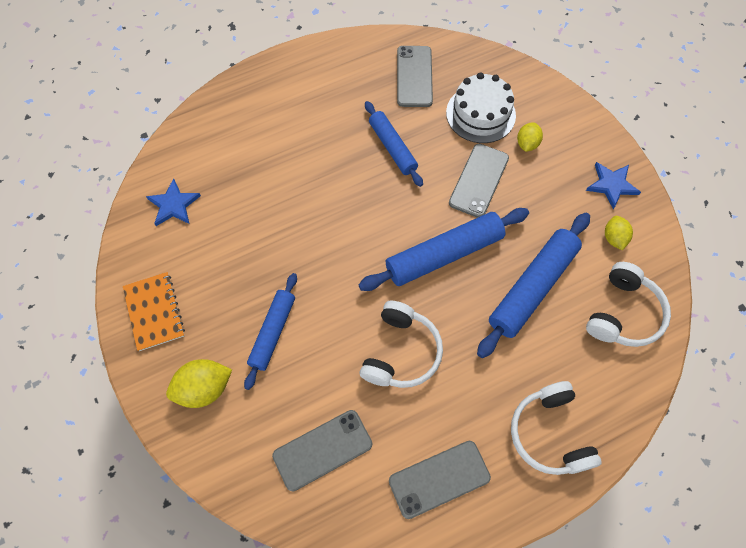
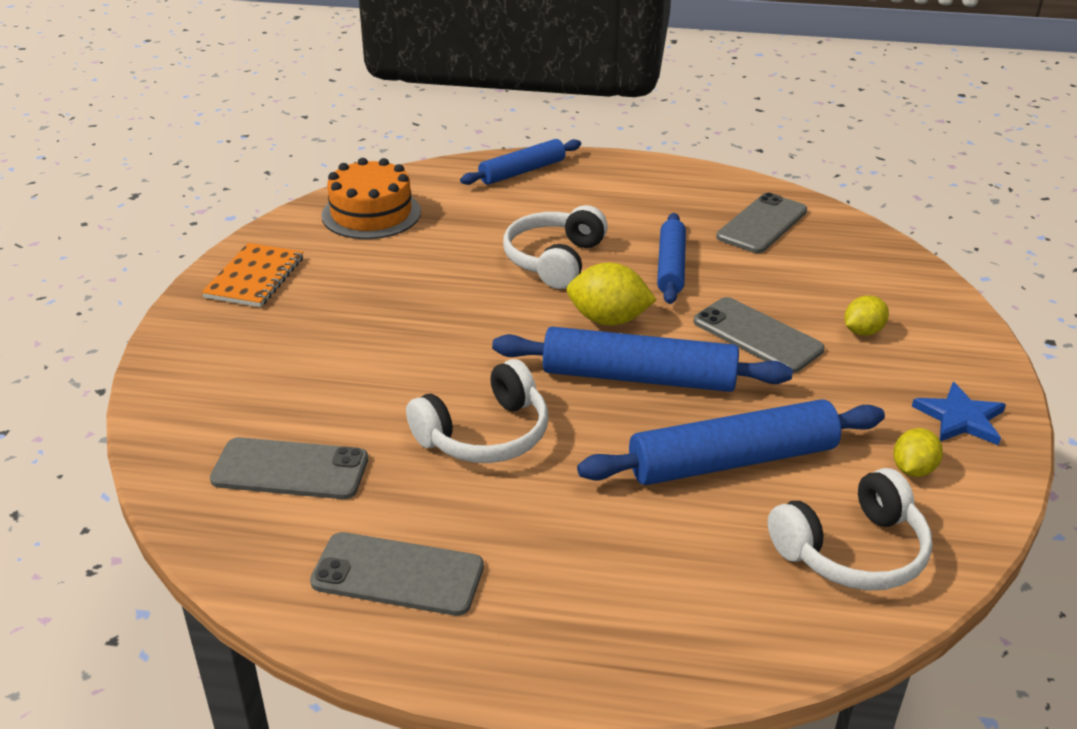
camera: 35 degrees right, 30 degrees down
blue star [146,178,201,226] -> orange cake [321,158,421,239]
yellow lemon [166,359,232,408] -> yellow lemon moved to [567,262,657,326]
blue rolling pin [244,273,297,390] -> blue rolling pin moved to [460,139,581,185]
white cake [446,72,516,143] -> none
grey phone [449,144,509,218] -> grey phone turned 75 degrees clockwise [694,297,824,373]
white headphones [511,381,602,475] -> white headphones moved to [503,205,608,289]

